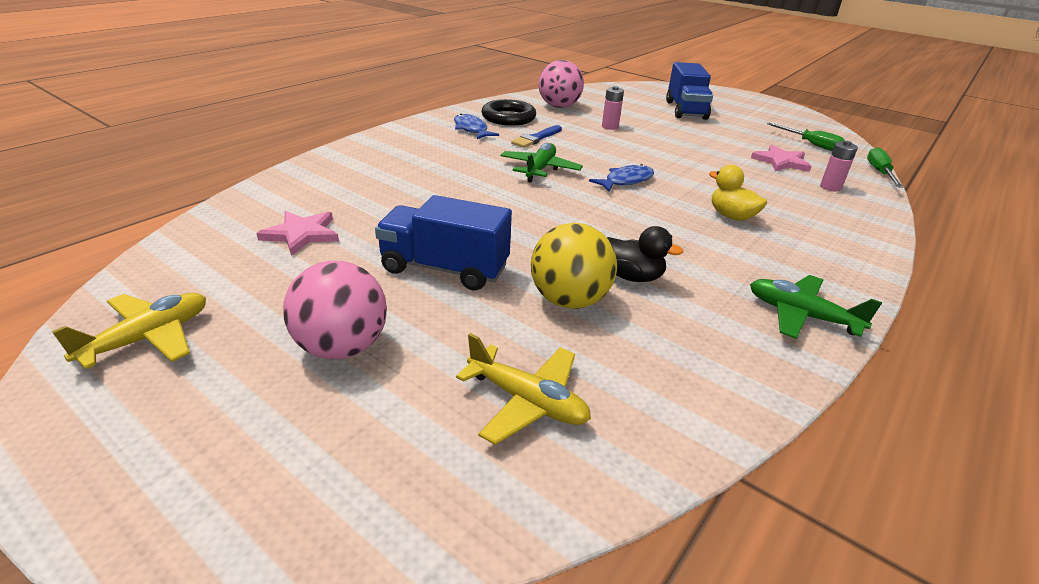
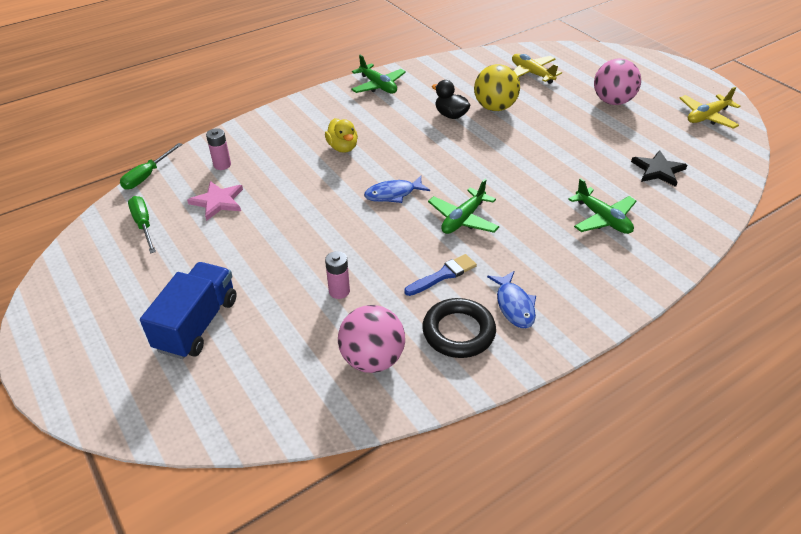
camera: 160 degrees left, 10 degrees up
pink star [256,211,339,256] -> black star [631,150,687,187]
blue truck [375,195,512,291] -> none
none -> green plane [568,178,636,234]

